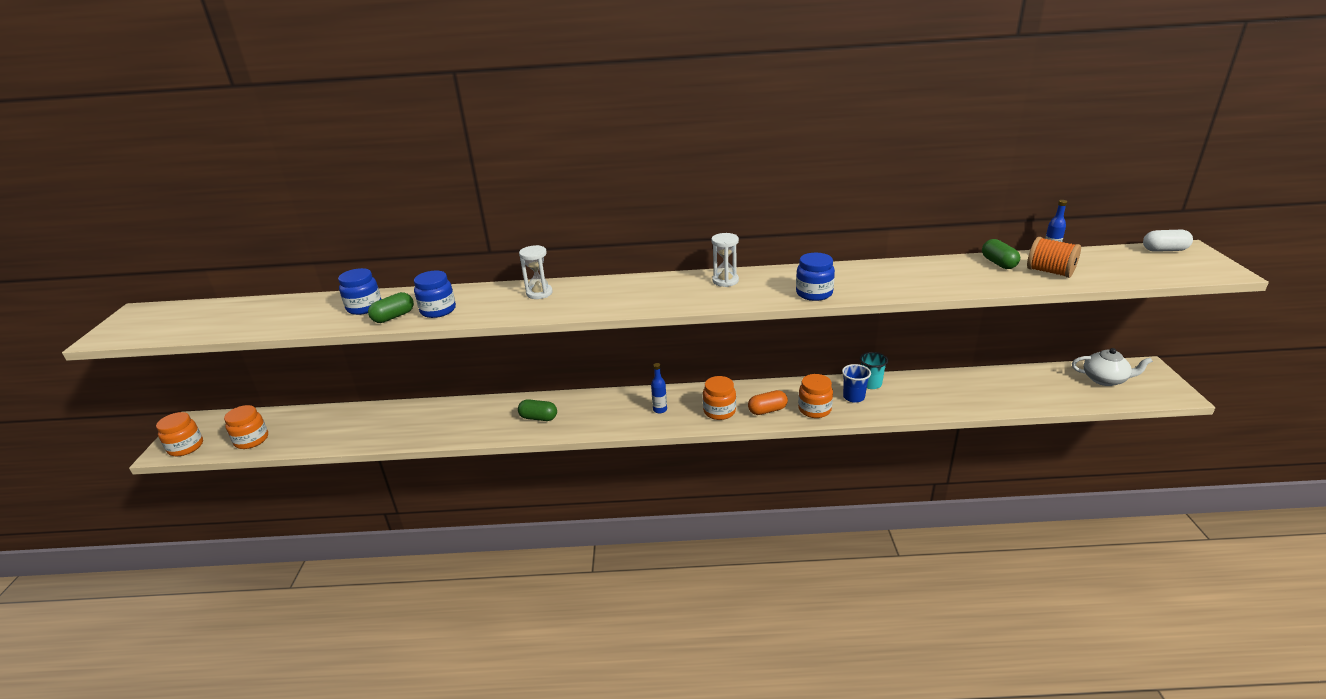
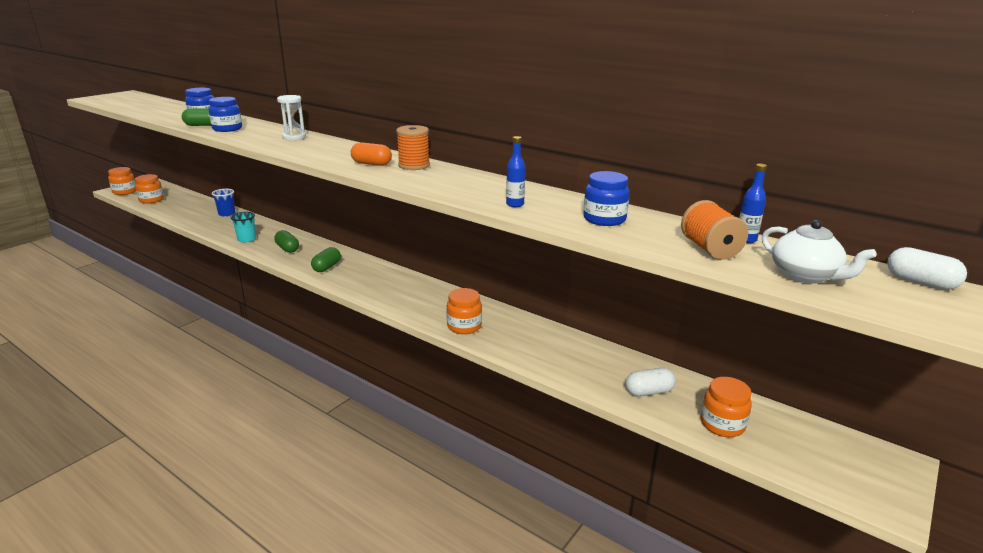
camera: 35 degrees right, 5 degrees down
blue bottle [651,363,667,413] -> blue bottle moved to [506,136,525,207]
orange jar [703,376,736,420] -> orange jar moved to [701,377,752,437]
white hourglass [711,233,739,287] -> orange spool [396,125,430,170]
orange capsule [748,390,788,415] -> orange capsule moved to [351,142,392,166]
blue jar [796,253,835,301] -> blue jar moved to [583,171,630,226]
blue cup [842,364,871,403] -> blue cup moved to [212,189,235,217]
turquoise cup [860,352,888,389] -> turquoise cup moved to [230,212,256,243]
green capsule [982,239,1020,269] -> green capsule moved to [311,247,341,272]
white teapot [1072,348,1153,386] -> white teapot moved to [762,220,877,284]
none -> white capsule [625,368,676,396]

